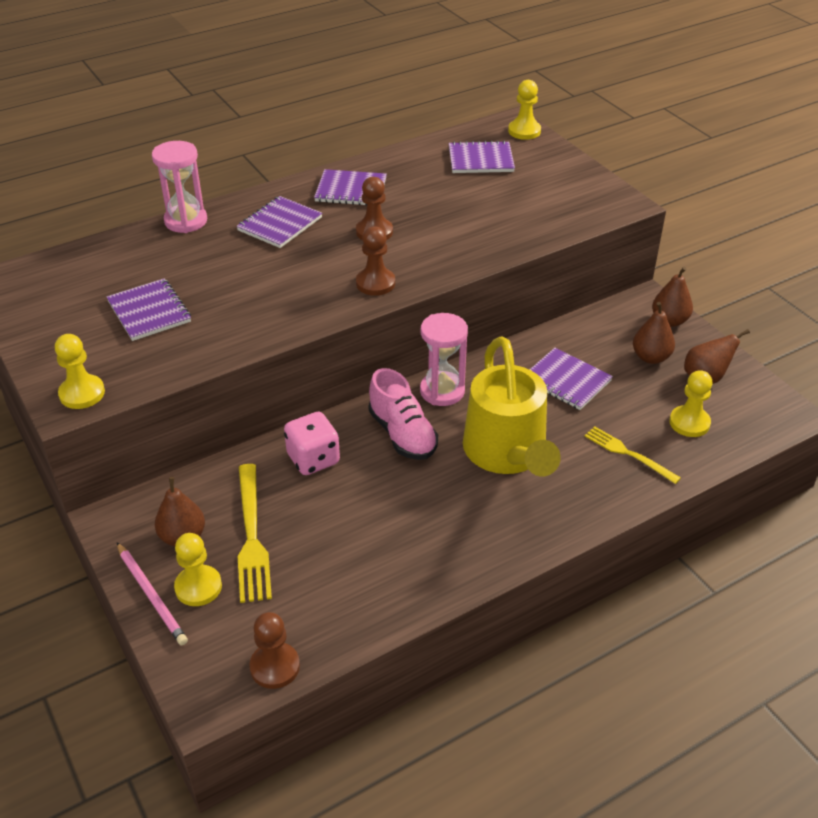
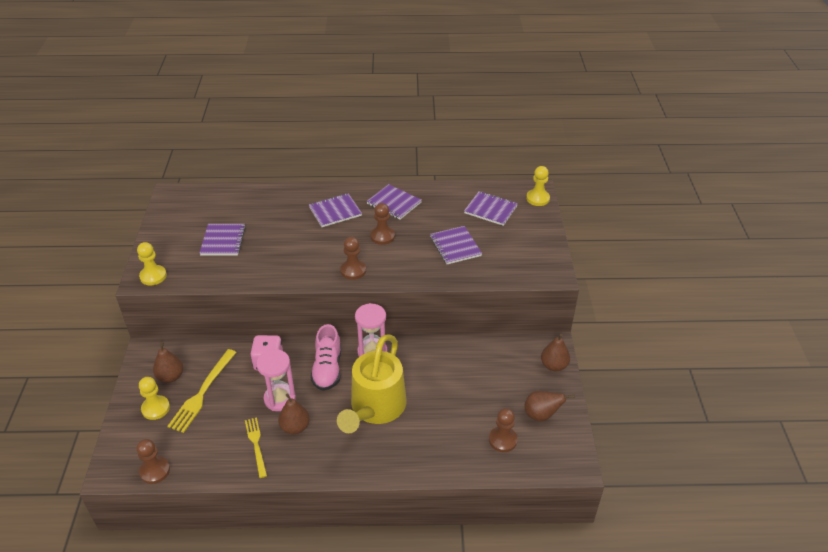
camera: 30 degrees right, 0 degrees up
pink pencil [117,542,188,645] -> none
pink hourglass [152,141,207,233] -> pink hourglass moved to [256,349,296,411]
purple notebook [530,348,613,410] -> purple notebook moved to [430,226,482,264]
yellow fork [584,426,681,484] -> yellow fork moved to [245,417,267,478]
brown pear [633,302,675,364] -> brown pear moved to [278,393,310,434]
yellow pawn [669,370,713,437] -> brown pawn [489,408,518,452]

